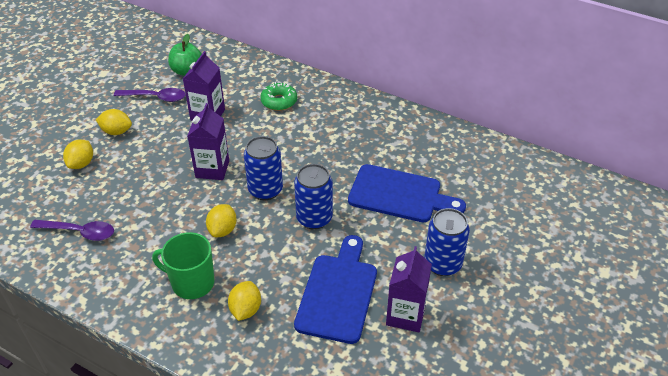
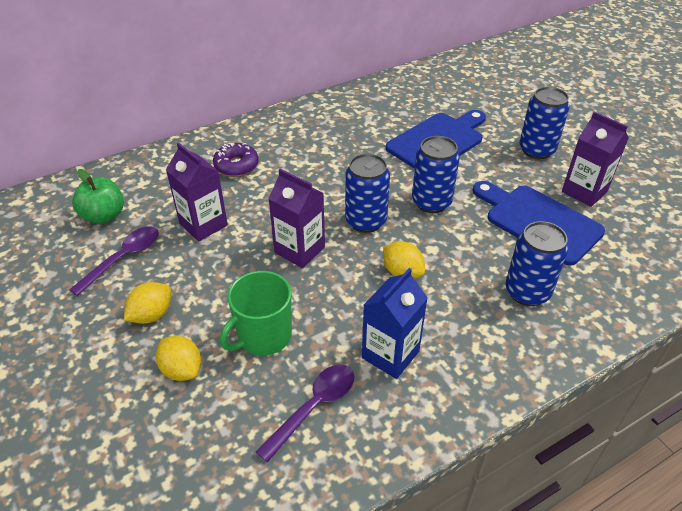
camera: 60 degrees left, 0 degrees up
green mug [152,232,215,299] -> green mug moved to [220,271,292,356]
yellow lemon [228,281,261,321] -> blue can [506,221,568,306]
green donut [260,82,297,111] -> purple donut [213,143,259,177]
none -> blue carton [362,268,428,379]

